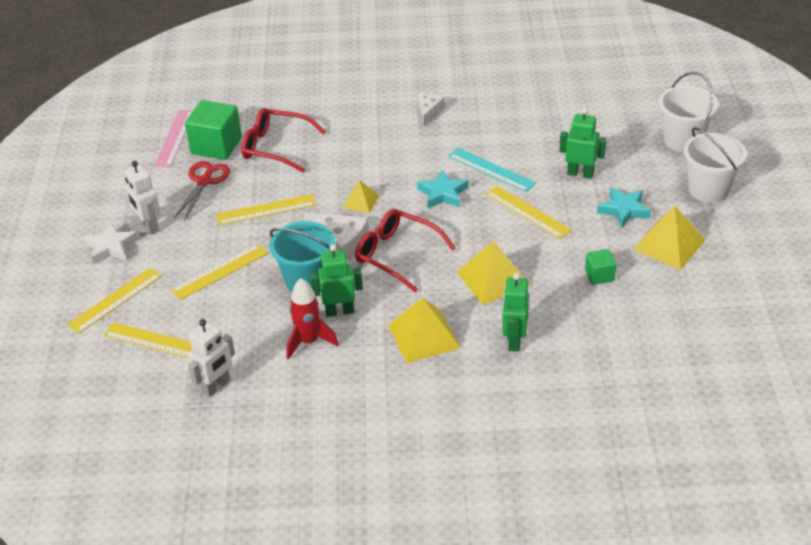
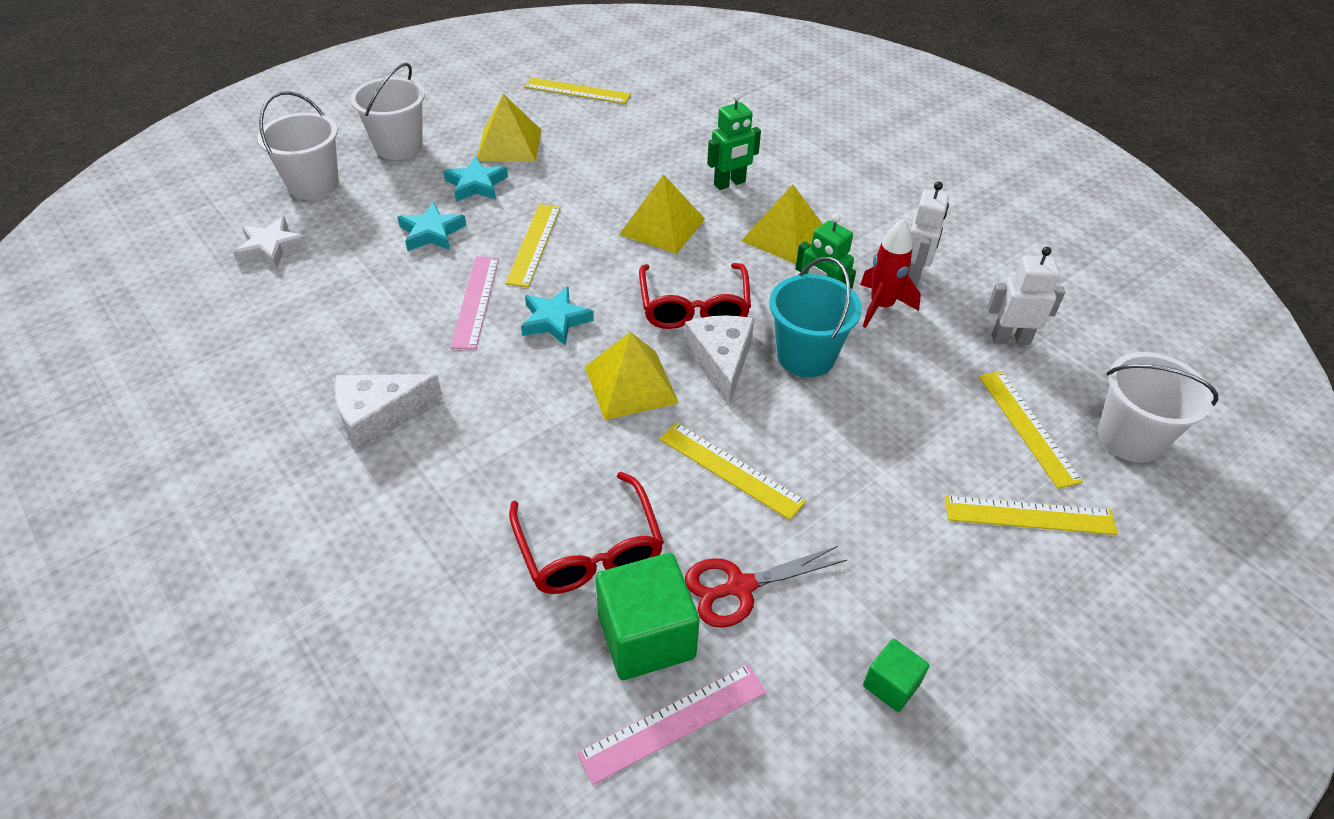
camera: 130 degrees left, 5 degrees up
white star [83,222,138,264] -> white star moved to [233,216,308,269]
white robot [124,161,161,234] -> white robot moved to [908,182,949,285]
yellow ruler [170,244,268,300] -> yellow ruler moved to [524,77,631,104]
yellow pyramid [343,180,379,213] -> yellow pyramid [585,332,679,420], size x1.75
white cheese [417,93,445,126] -> white cheese [334,374,443,451], size x1.55
turquoise ruler [448,148,536,192] -> pink ruler [450,256,499,350]
green robot [559,108,606,179] -> turquoise star [397,202,467,251]
green cube [585,249,616,285] -> green cube moved to [863,639,930,712]
none -> white bucket [1098,352,1218,463]

